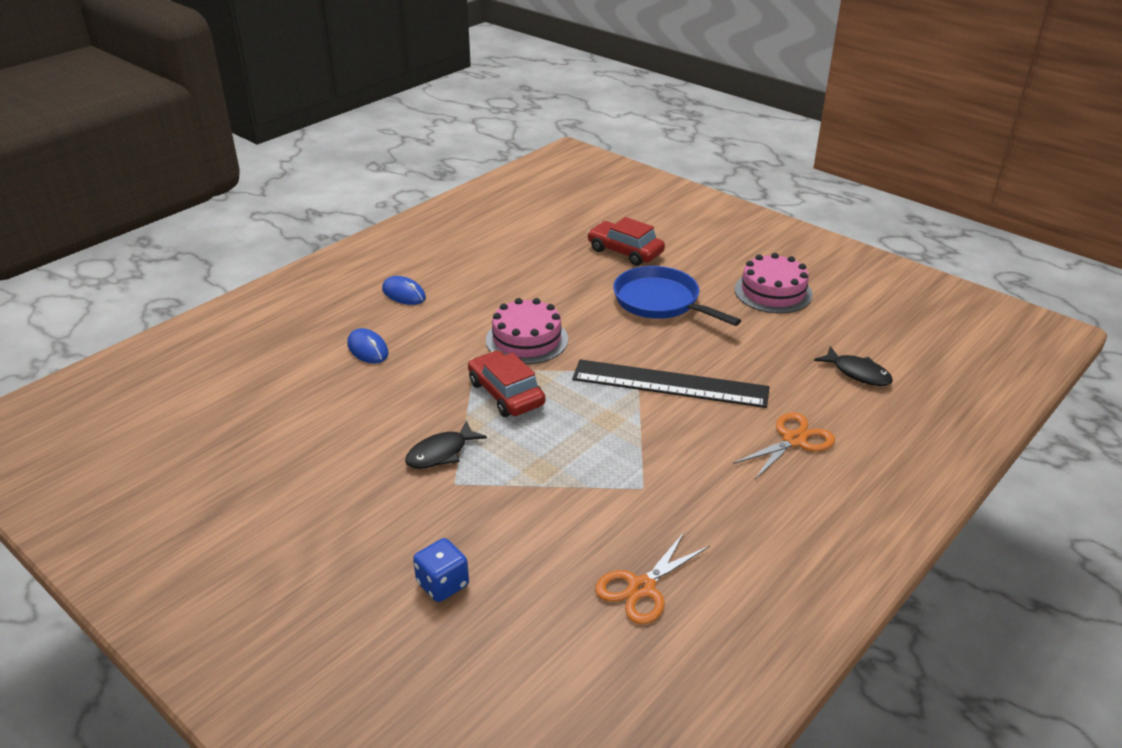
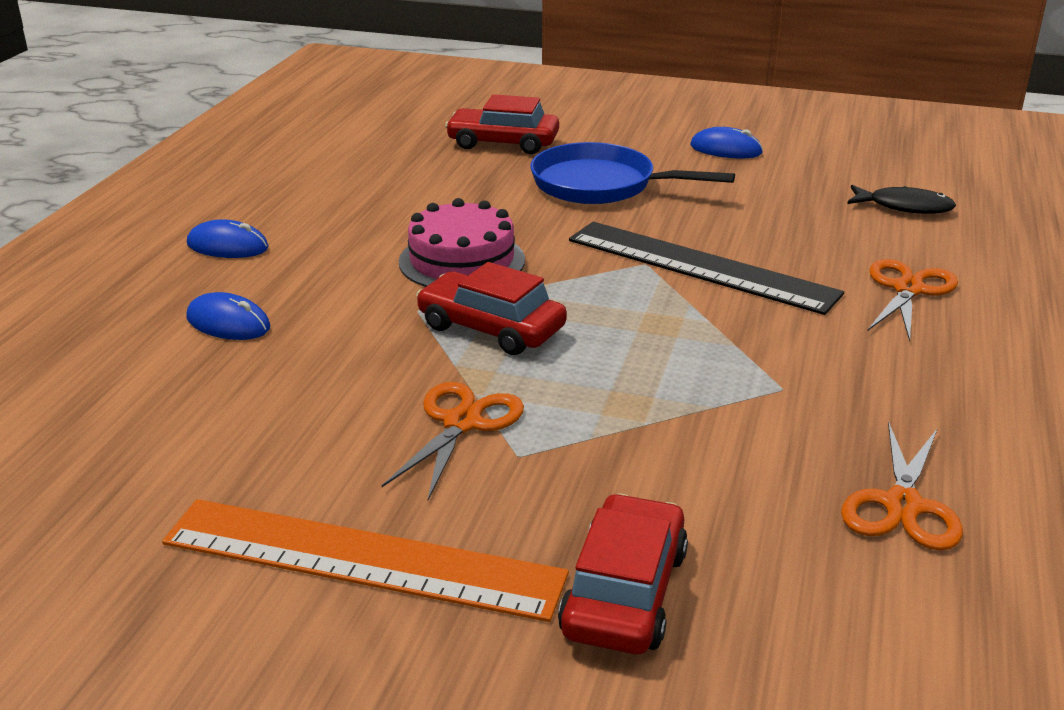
camera: 25 degrees left, 5 degrees down
black fish [405,421,487,469] -> orange scissors [382,382,524,500]
blue dice [413,538,469,602] -> red car [558,493,688,654]
black ruler [572,359,769,408] -> black ruler turned 45 degrees clockwise [569,222,844,315]
pink cake [734,253,813,313] -> blue mouse [690,127,763,158]
none -> orange ruler [162,499,569,622]

